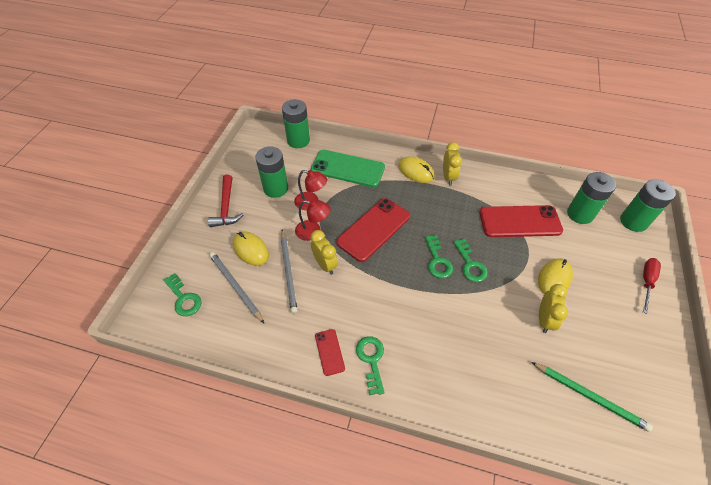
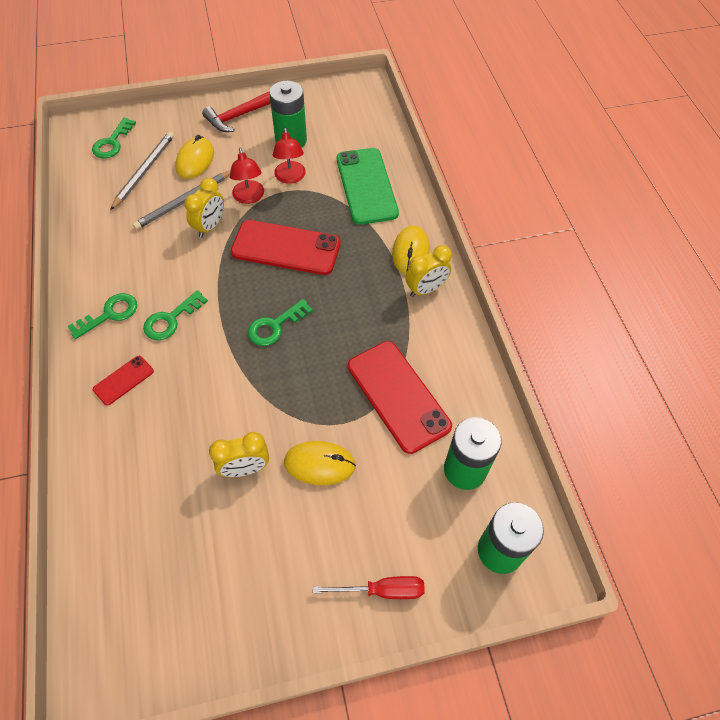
camera: 60 degrees right, 5 degrees up
green battery [282,99,310,148] -> none
red phone [315,329,345,376] -> red phone moved to [93,356,154,406]
green key [453,239,488,282] -> green key moved to [143,290,208,340]
green pencil [531,362,653,432] -> none

